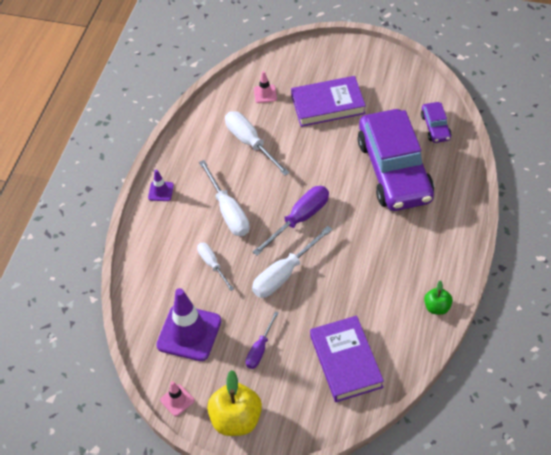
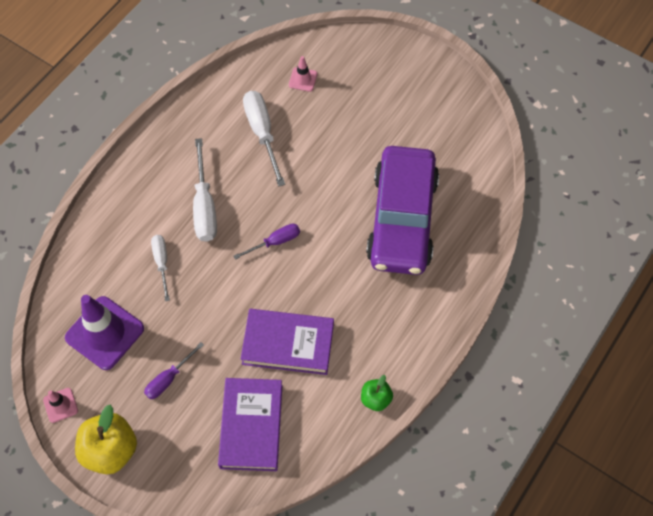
camera: 15 degrees right, 10 degrees up
purple traffic cone [148,169,174,201] -> none
white screwdriver [252,226,332,298] -> none
purple screwdriver [253,186,329,256] -> purple screwdriver [234,223,300,260], size x0.61
purple book [291,76,366,127] -> purple book moved to [241,309,334,375]
purple car [421,102,452,143] -> none

